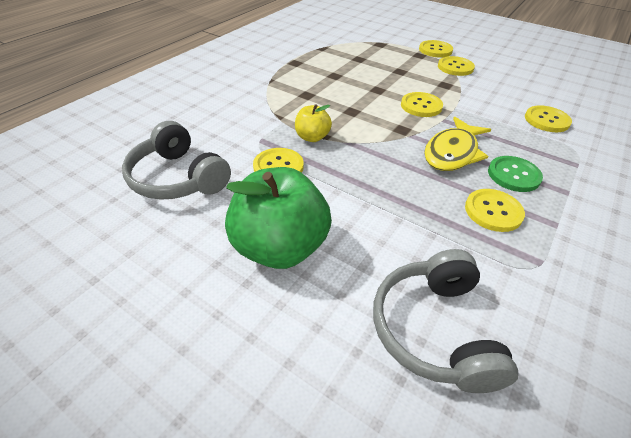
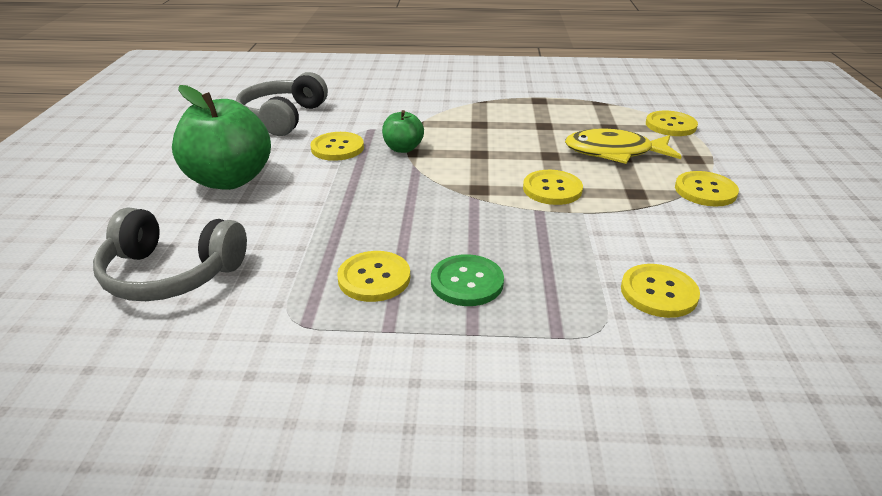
camera: 60 degrees right, 10 degrees down
yellow apple [295,104,332,142] -> green apple [382,110,424,153]
grey headphones [373,249,518,393] -> grey headphones turned 135 degrees counterclockwise [93,207,247,301]
yellow button [419,40,453,57] -> yellow button moved to [646,111,698,136]
yellow fish [424,117,491,171] -> yellow fish moved to [565,129,682,164]

